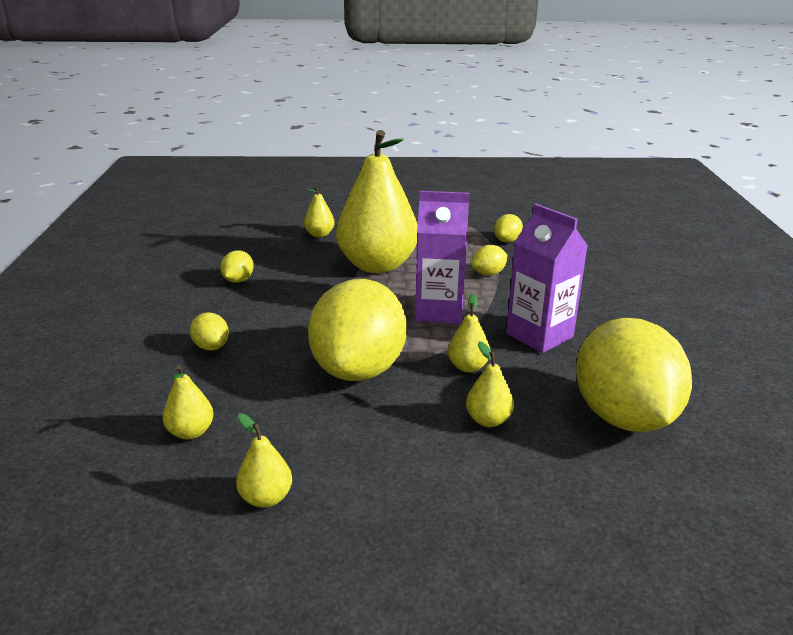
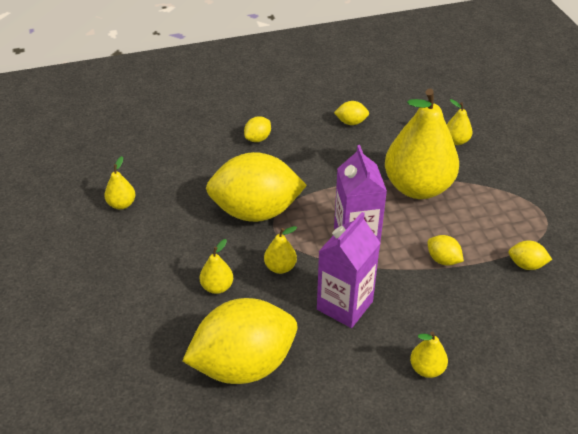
camera: 75 degrees right, 15 degrees up
yellow pear [162,365,214,440] -> yellow pear moved to [410,331,448,378]

